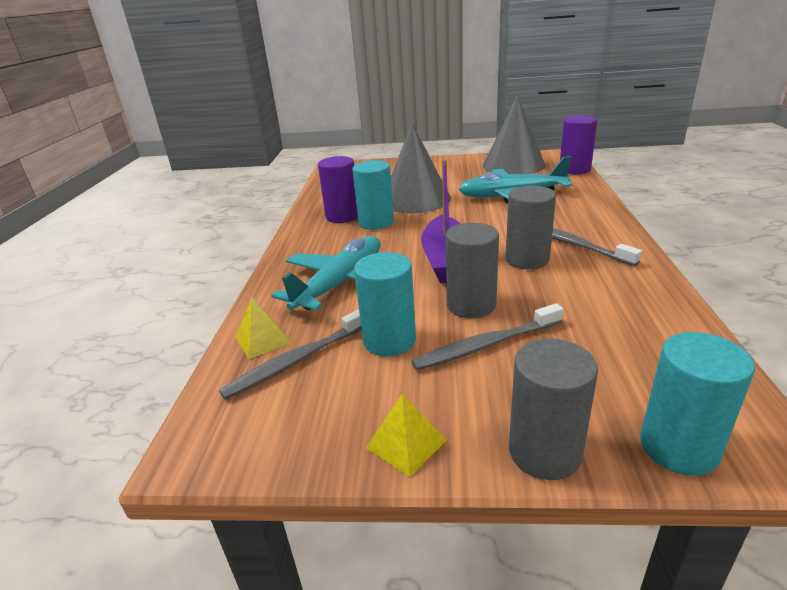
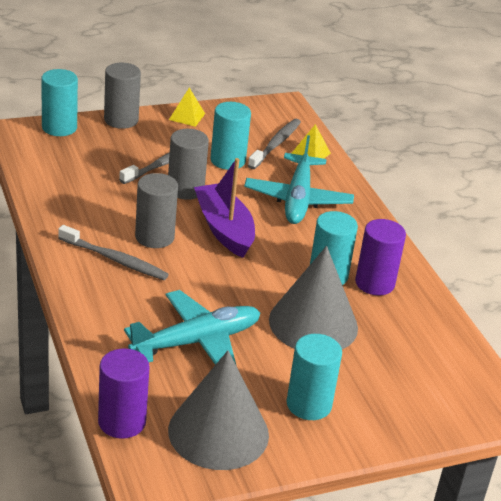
camera: 150 degrees right, 5 degrees up
none -> turquoise cylinder [287,334,342,420]

